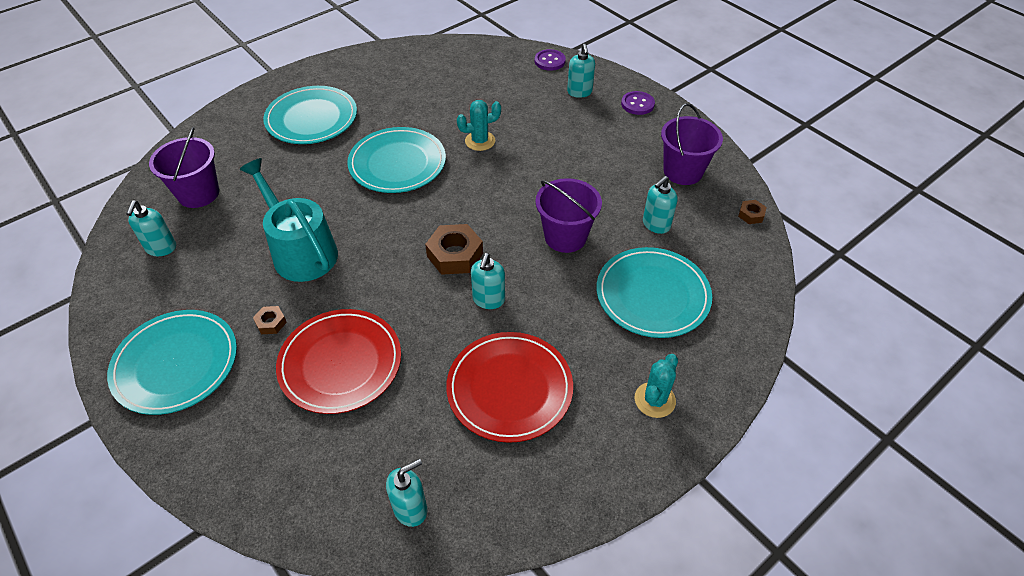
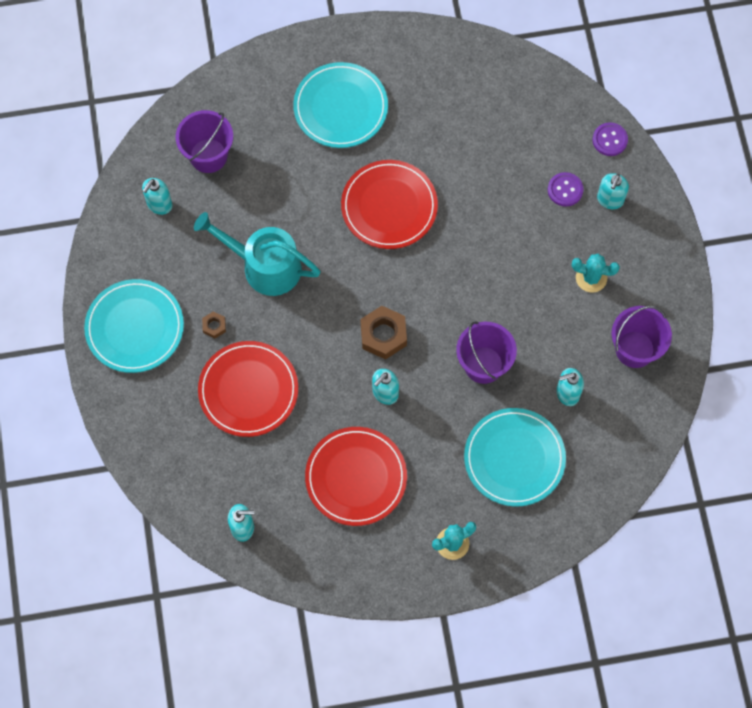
camera: 30 degrees right, 20 degrees up
turquoise watering can [240,158,338,282] -> turquoise watering can turned 60 degrees counterclockwise [194,212,321,296]
turquoise plate [347,127,446,193] -> red plate [341,160,438,249]
turquoise cactus [457,100,501,151] -> turquoise cactus moved to [572,254,620,293]
purple button [621,91,655,115] -> purple button moved to [548,172,584,207]
brown nut [738,200,767,224] -> none

